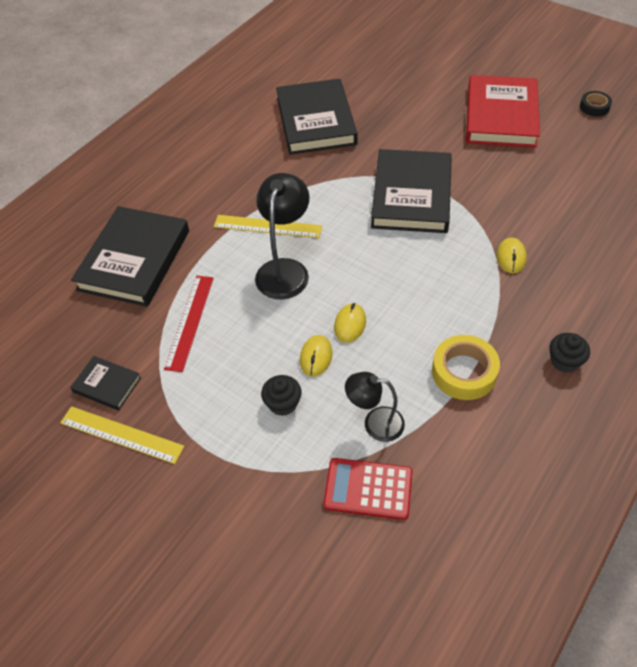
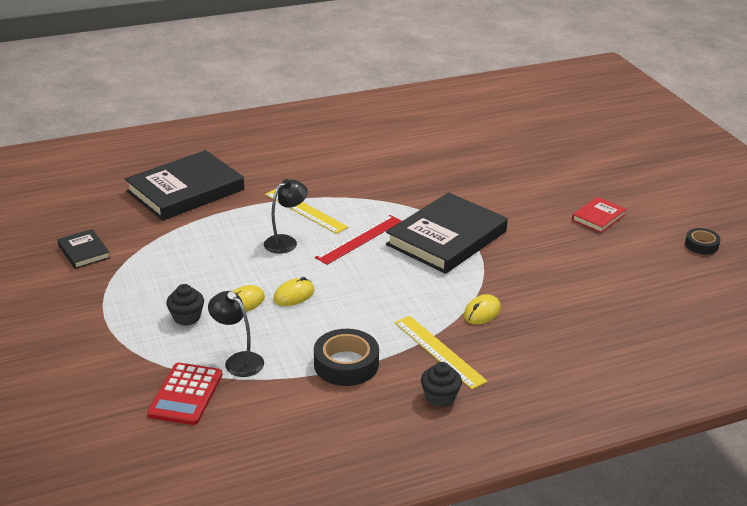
camera: 30 degrees right, 20 degrees down
yellow ruler [60,406,185,464] -> yellow ruler moved to [394,316,488,389]
red ruler [164,276,213,372] -> red ruler moved to [315,215,402,265]
black lamp [255,173,309,299] -> black lamp [264,179,308,254], size x0.64
black book [276,78,358,155] -> none
red calculator [324,458,413,520] -> red calculator turned 120 degrees counterclockwise [147,363,223,425]
yellow tape [432,335,500,400] -> black tape [314,329,379,386]
red book [466,75,540,148] -> red book [572,197,627,233], size x0.47

